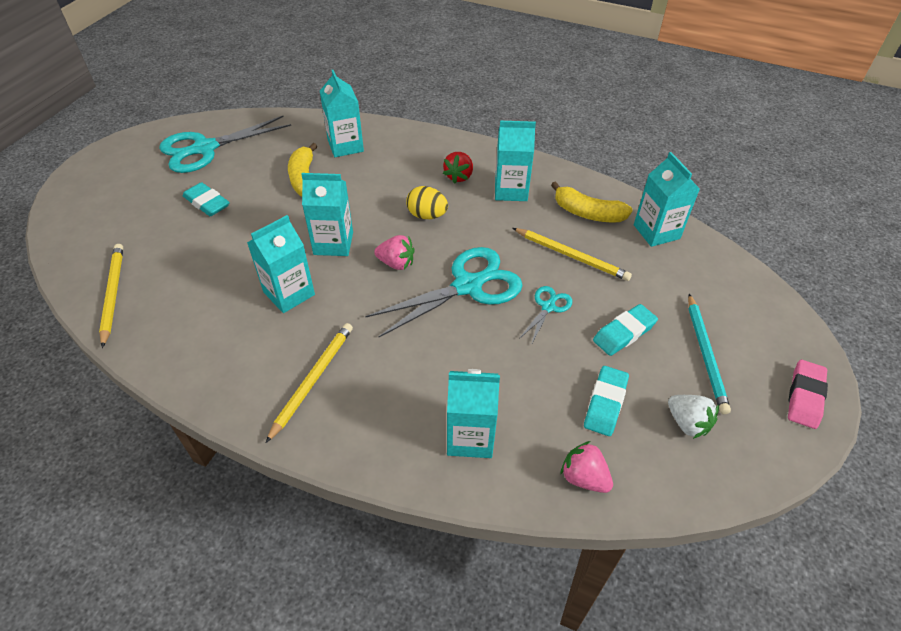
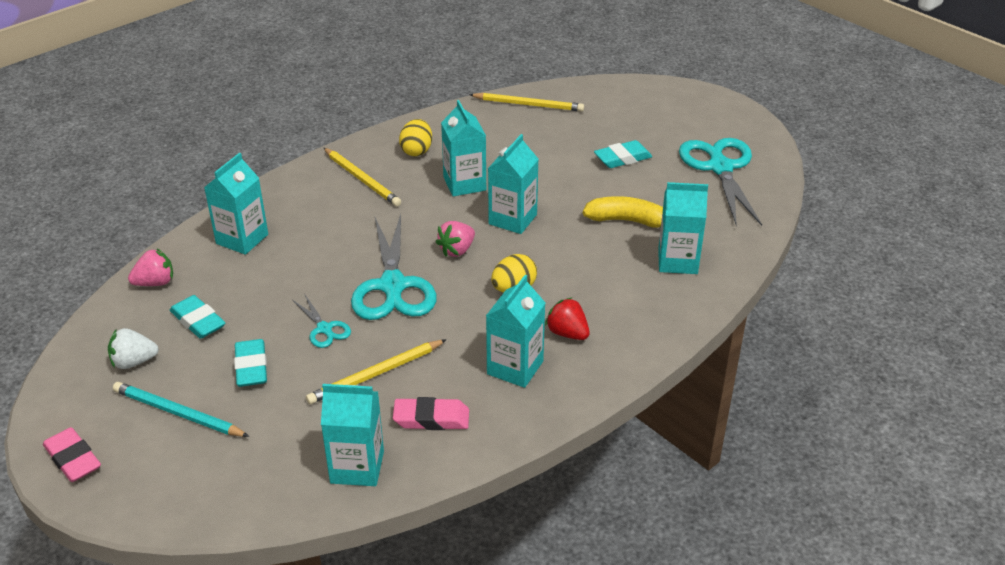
camera: 115 degrees right, 10 degrees down
yellow banana [551,181,633,222] -> pink eraser [393,397,469,430]
none -> yellow egg [399,119,432,156]

